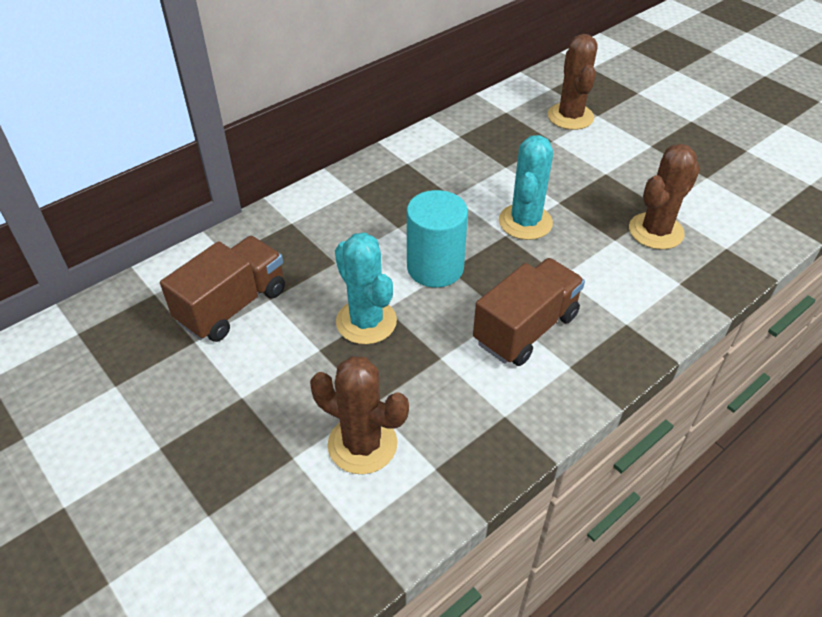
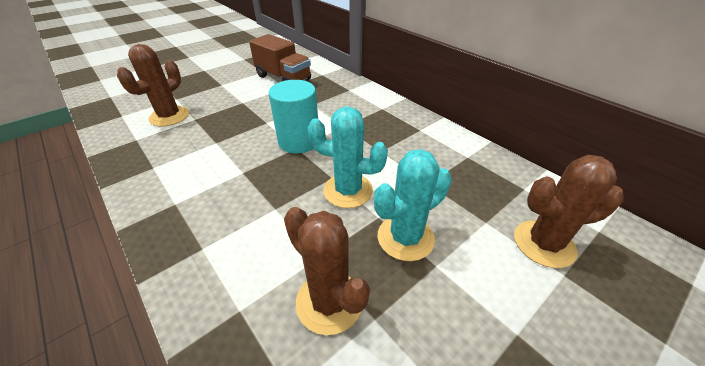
camera: 90 degrees right, 5 degrees down
turquoise cactus [335,232,397,345] -> turquoise cactus moved to [374,149,452,261]
brown truck [473,258,585,366] -> none

